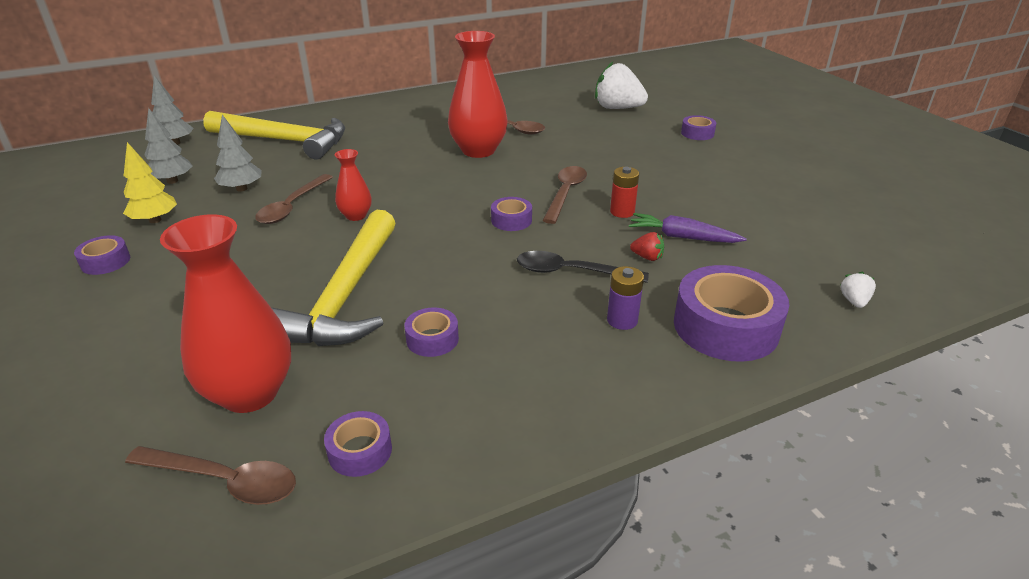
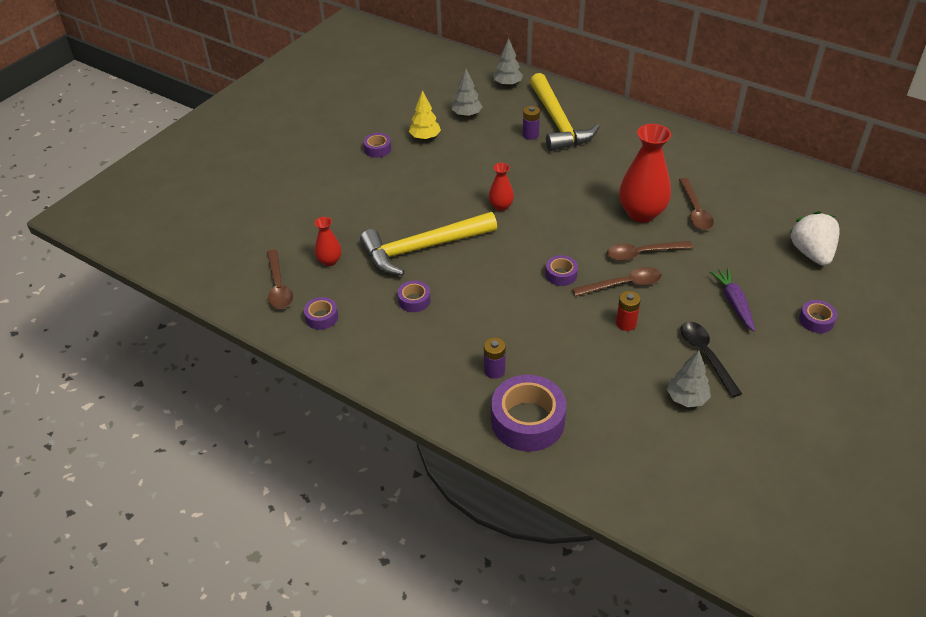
camera: 60 degrees right, 10 degrees up
red vase [160,214,291,413] -> red vase [315,217,342,266], size x0.51
grey tree [214,115,262,192] -> grey tree moved to [667,350,711,407]
brown spoon [255,174,333,224] -> brown spoon moved to [607,241,693,261]
black spoon [517,251,649,283] -> black spoon moved to [681,322,742,397]
purple carrot [629,213,747,243] -> purple carrot moved to [710,268,755,332]
red strawberry [630,232,664,261] -> none
white strawberry [841,272,876,308] -> none
none -> purple battery [523,106,540,140]

